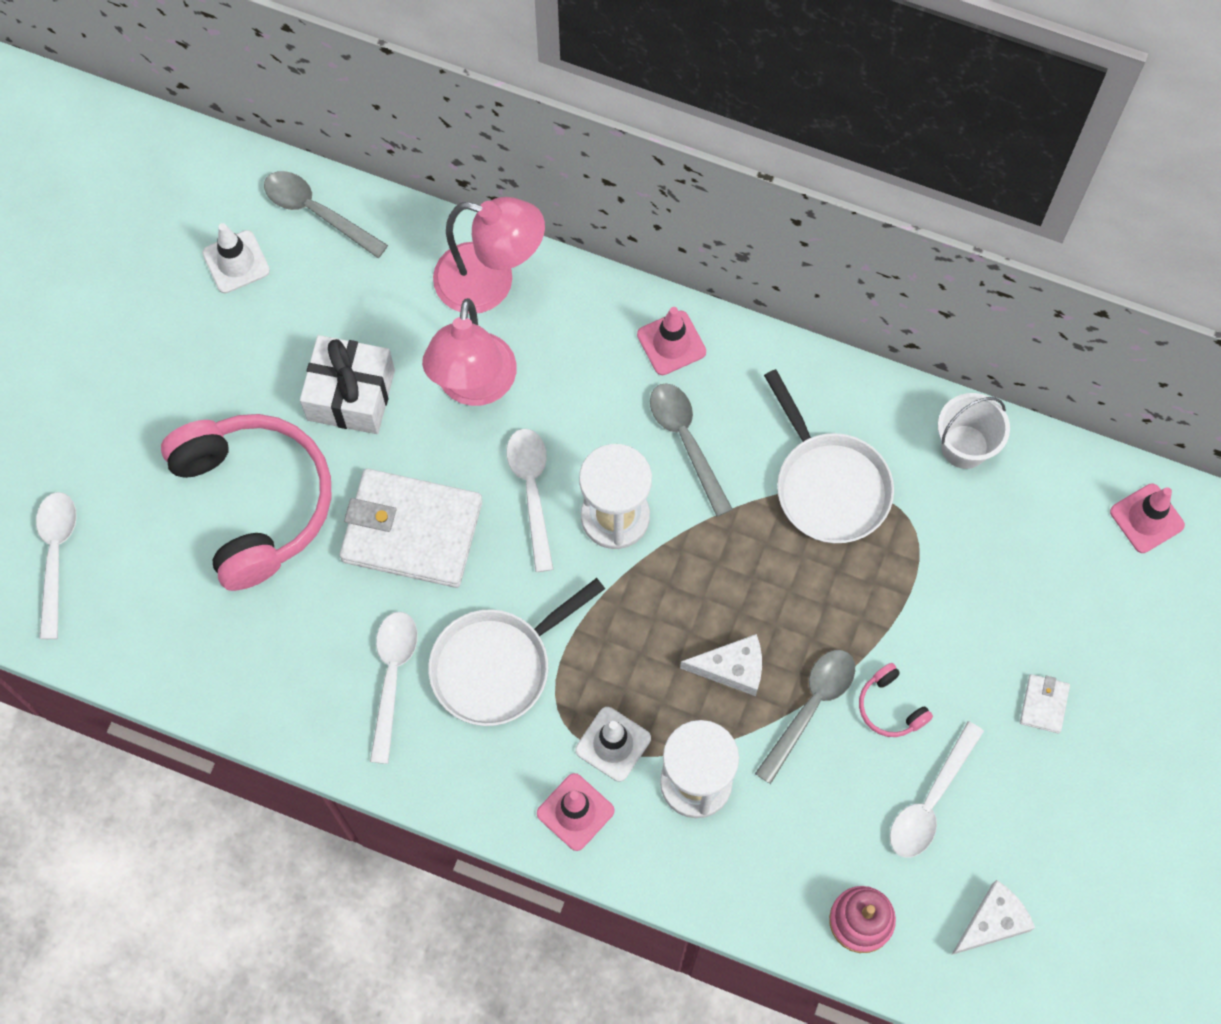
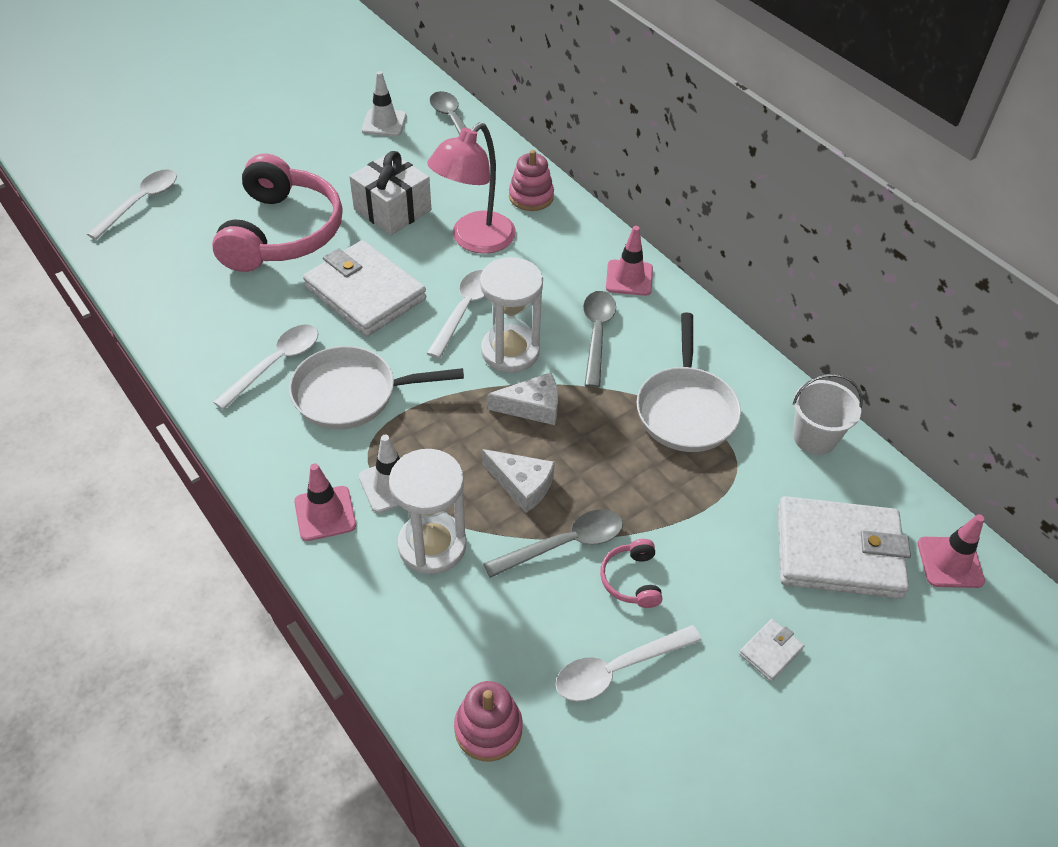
camera: 30 degrees right, 20 degrees down
pink lamp [433,197,545,314] -> pink stacking toy [509,150,554,211]
white cheese [951,880,1035,955] -> white cheese moved to [488,372,558,425]
none -> white wallet [778,496,911,599]

